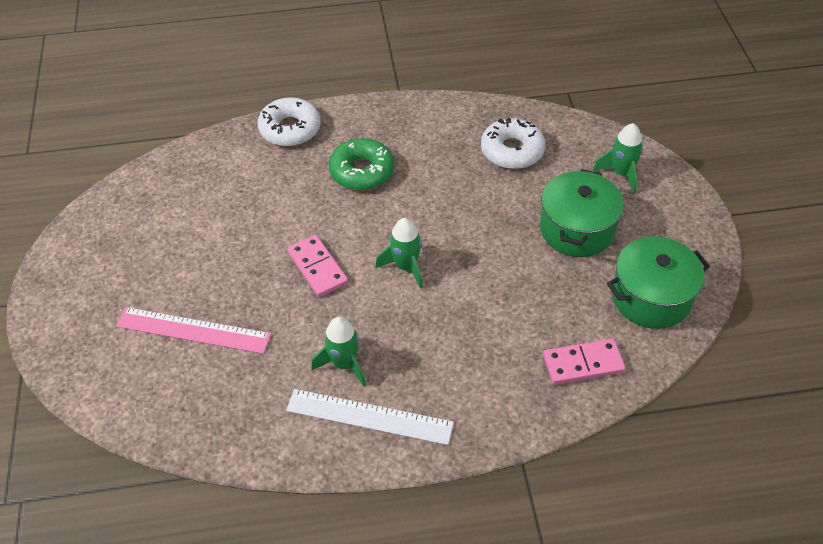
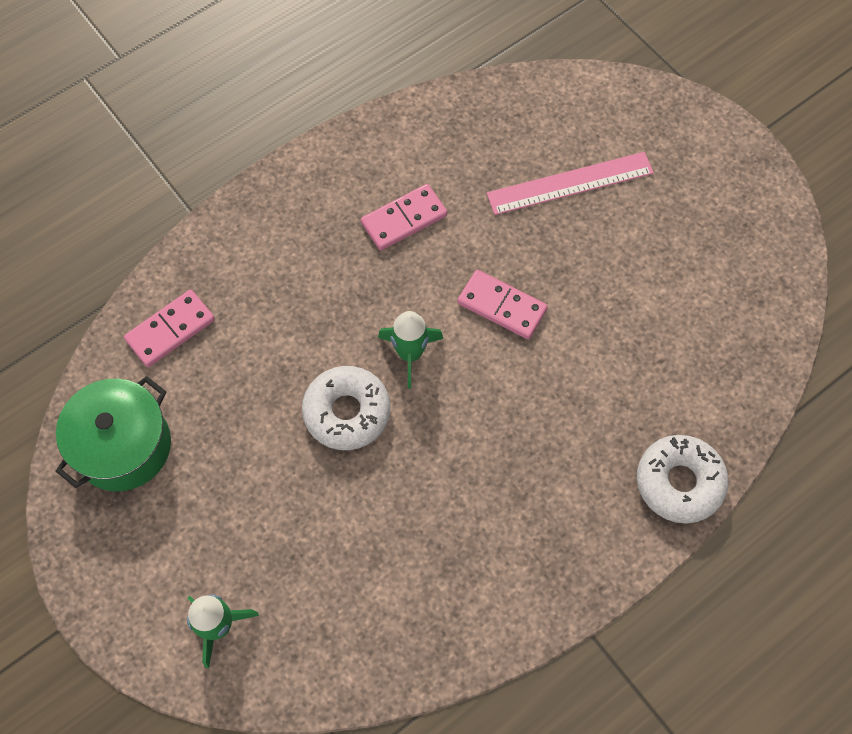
camera: 150 degrees right, 15 degrees up
white ruler [286,389,454,445] -> none
green rocket [311,317,366,386] -> pink domino [361,184,447,250]
green donut [329,138,394,191] -> none
white donut [481,118,545,169] -> white donut moved to [302,366,390,450]
green pot [540,169,624,257] -> none

